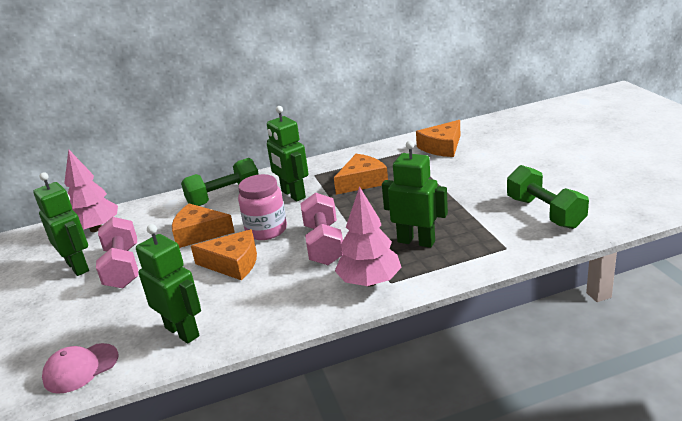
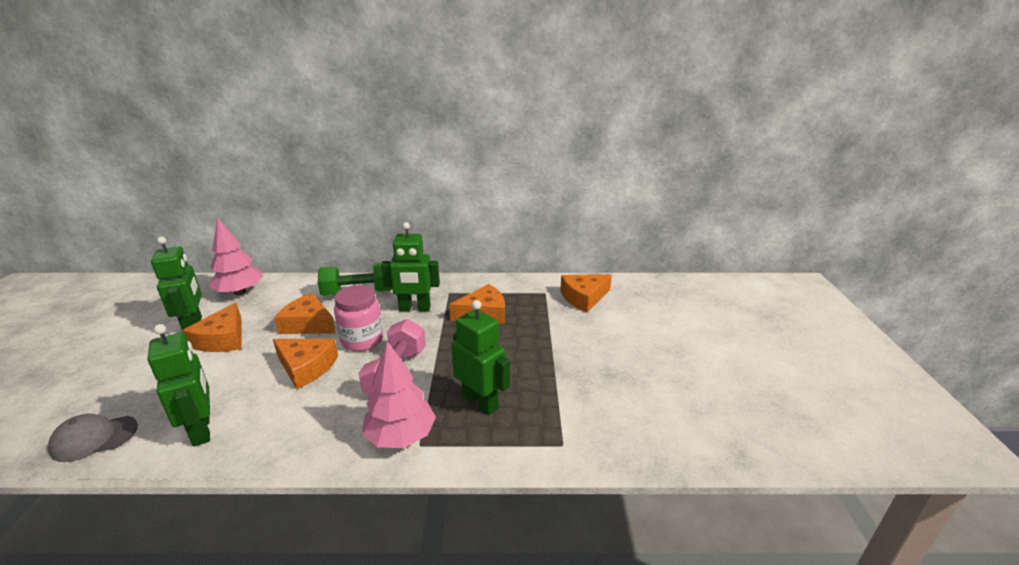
camera: 15 degrees right, 0 degrees up
pink cap [42,343,119,394] -> grey cap [48,414,138,462]
pink dumbbell [96,217,138,288] -> orange cheese [183,302,241,352]
green robot [267,106,309,202] -> green robot turned 75 degrees counterclockwise [381,222,440,311]
green dumbbell [507,165,589,229] -> none

